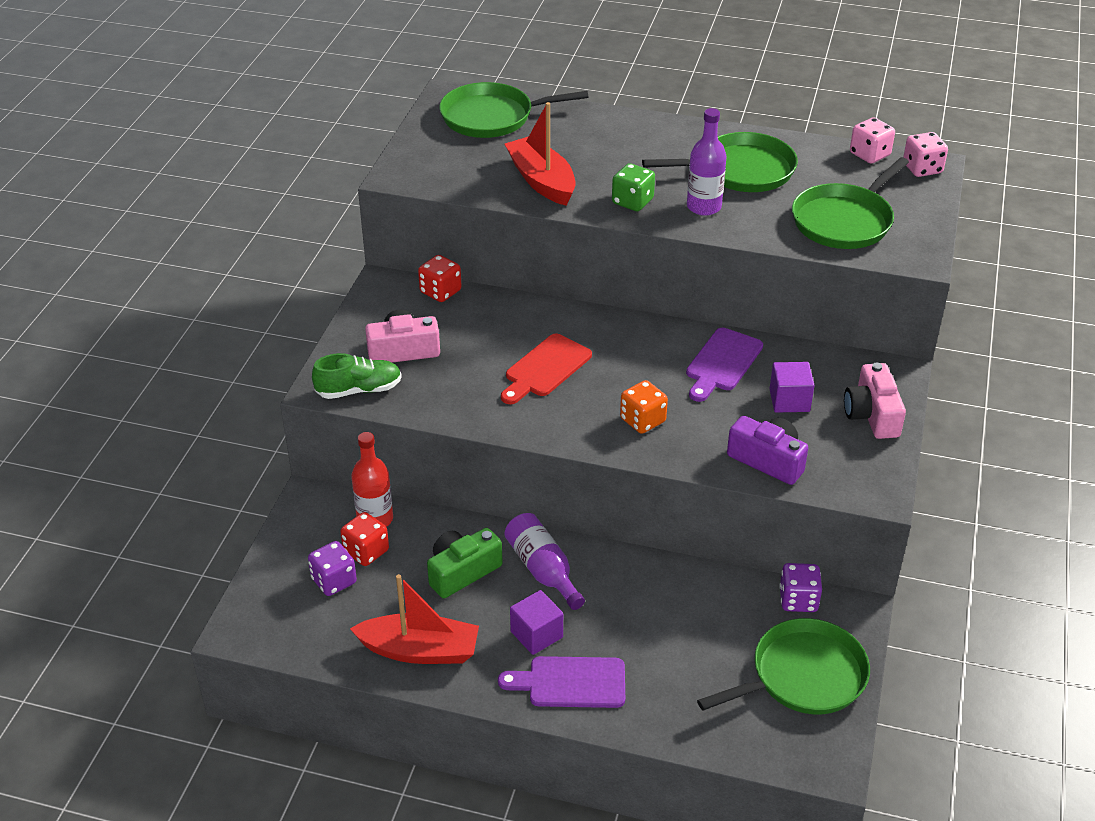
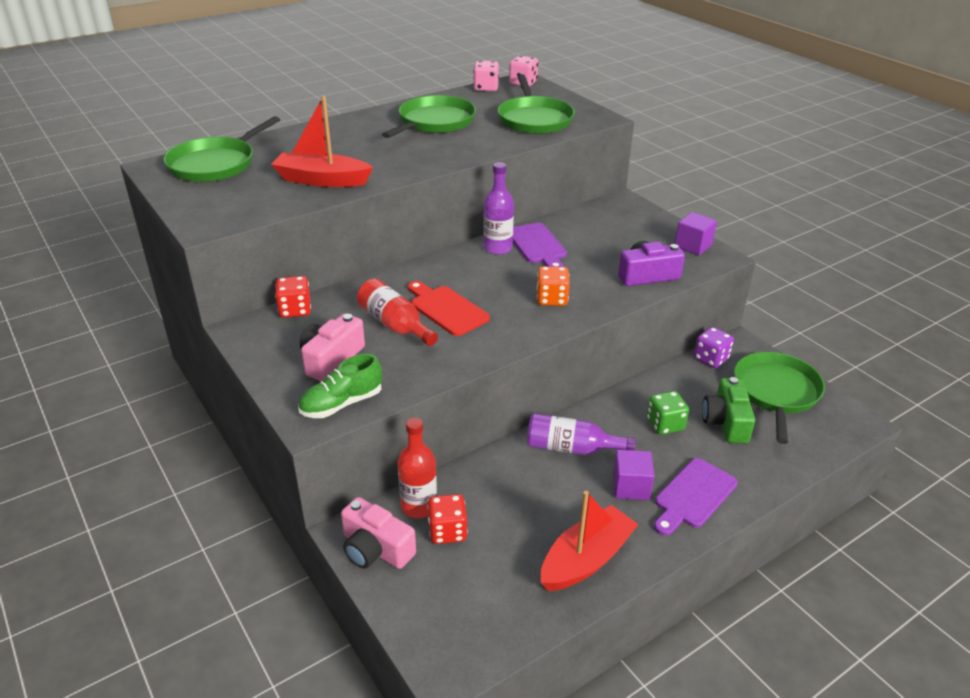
camera: 50 degrees left, 5 degrees down
purple dice [308,541,357,596] -> none
green shoe [312,353,402,399] -> green shoe turned 150 degrees counterclockwise [298,354,382,418]
green camera [427,528,502,598] -> green camera moved to [702,377,755,443]
red cutting board [501,333,592,404] -> red cutting board turned 150 degrees clockwise [408,281,490,336]
green dice [612,163,655,211] -> green dice moved to [647,391,689,435]
purple bottle [687,108,727,216] -> purple bottle moved to [483,162,514,255]
purple cube [770,362,815,412] -> purple cube moved to [675,212,717,255]
pink camera [844,363,906,439] -> pink camera moved to [341,497,416,569]
none -> red bottle [357,279,438,346]

